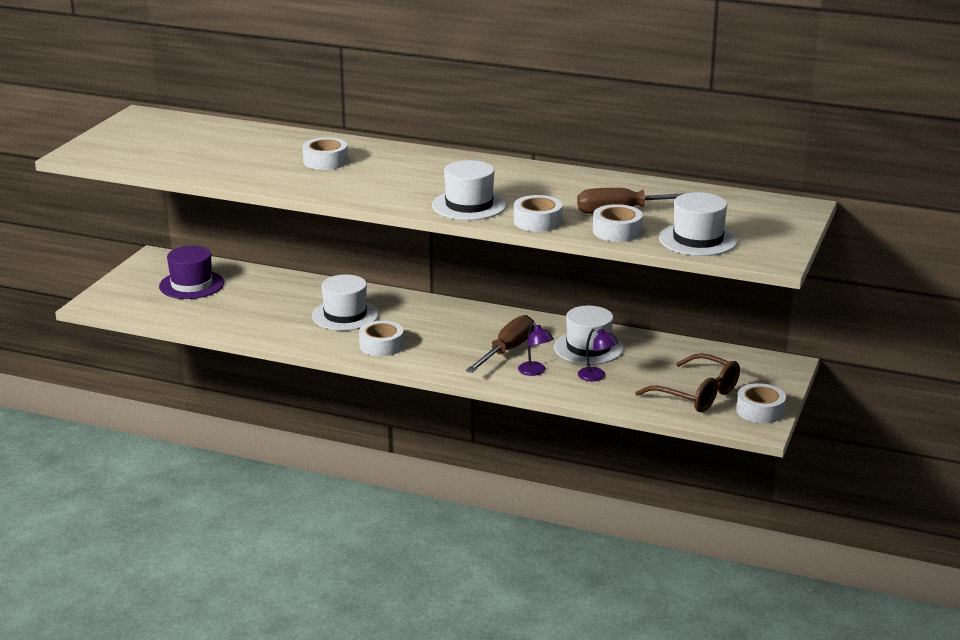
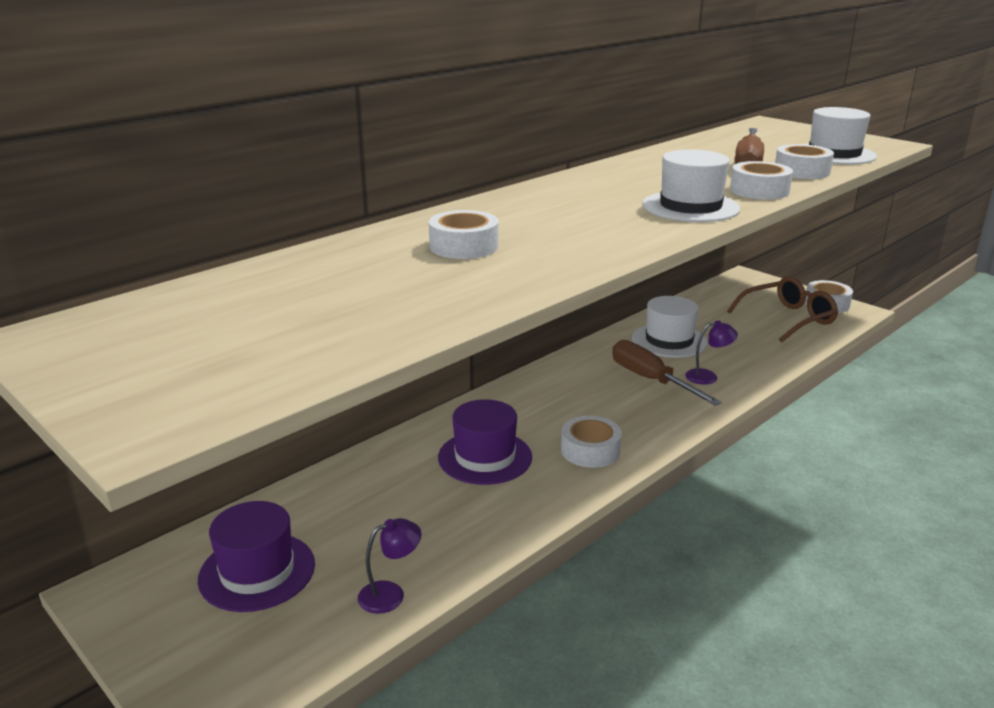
camera: 65 degrees left, 0 degrees up
white hat [312,274,379,331] -> purple hat [438,399,532,485]
purple lamp [578,328,619,381] -> purple lamp moved to [358,518,421,614]

